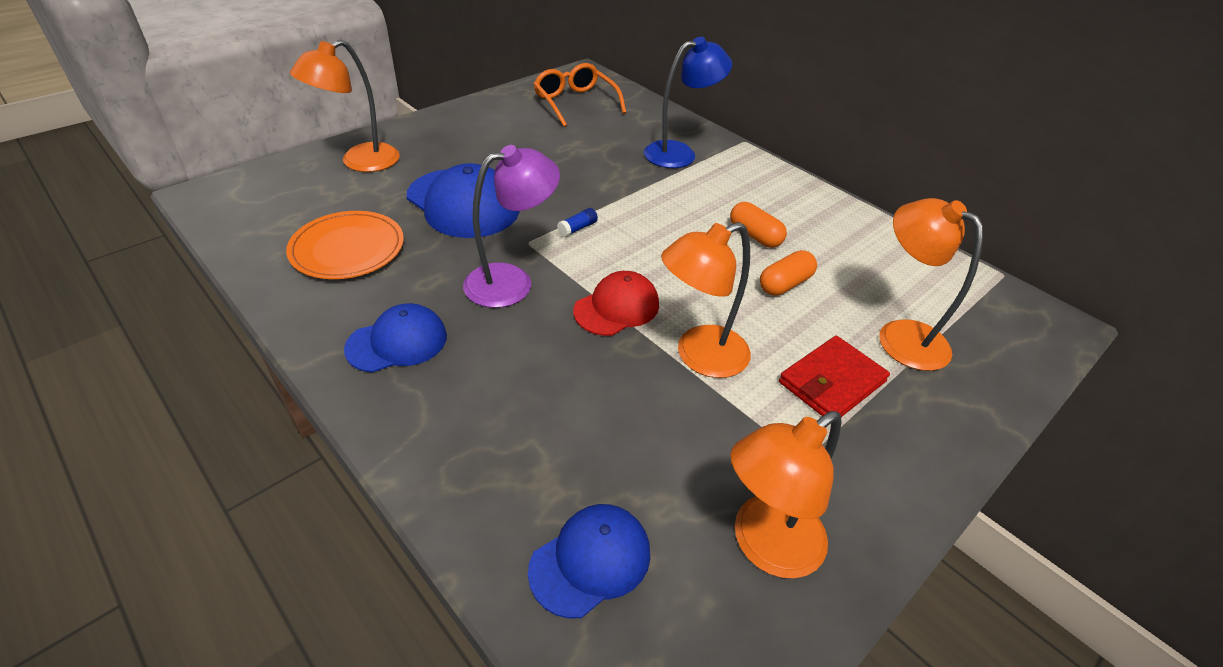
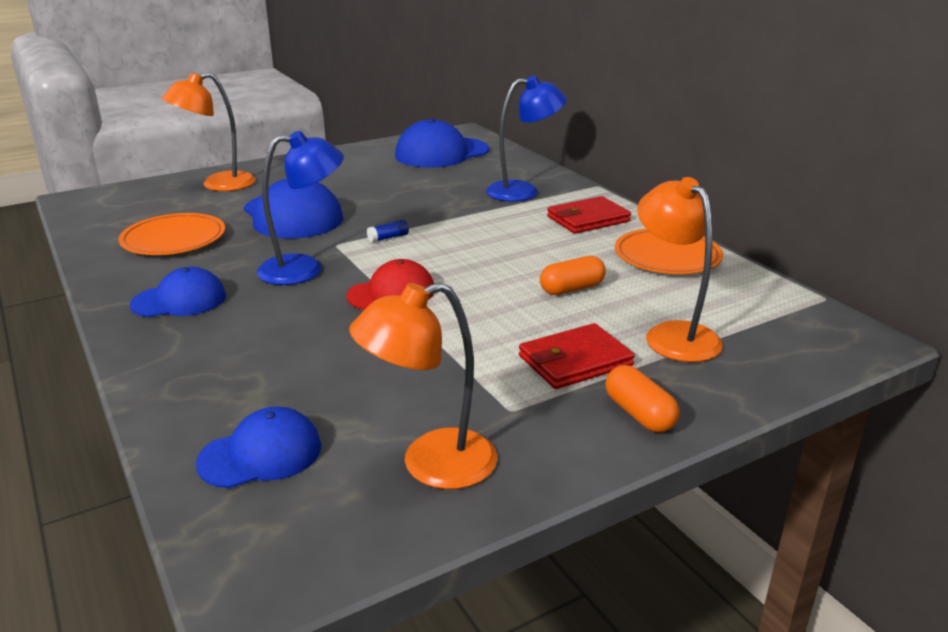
camera: 15 degrees right, 15 degrees down
purple lamp [463,145,560,308] -> blue lamp [257,131,344,285]
orange glasses [534,63,626,127] -> blue cap [395,118,489,168]
orange lamp [661,222,751,378] -> none
orange capsule [730,202,787,248] -> orange capsule moved to [605,365,679,432]
none -> red wallet [547,196,631,234]
none -> orange plate [615,229,723,274]

